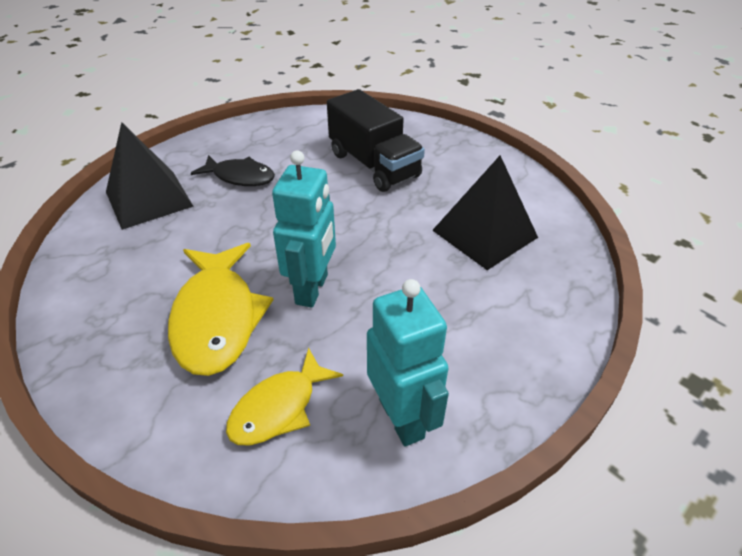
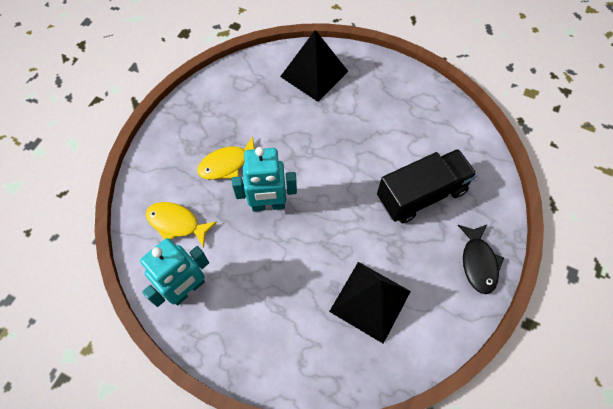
camera: 70 degrees right, 20 degrees up
yellow fish [168,243,273,376] -> yellow fish [197,136,255,180], size x0.62
black fish [191,155,275,186] -> black fish moved to [458,224,504,294]
black truck [327,89,425,192] -> black truck turned 150 degrees counterclockwise [377,149,477,224]

